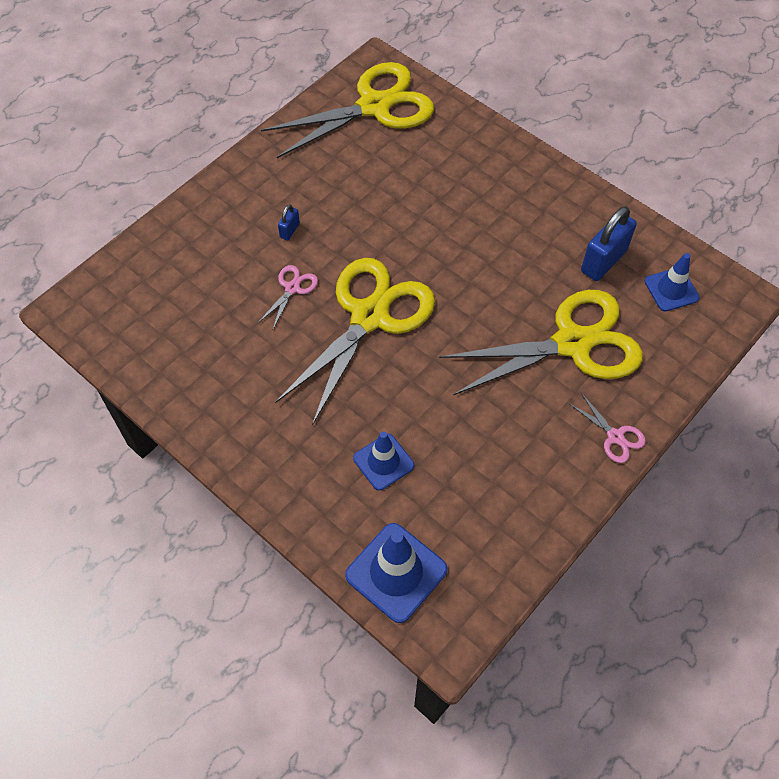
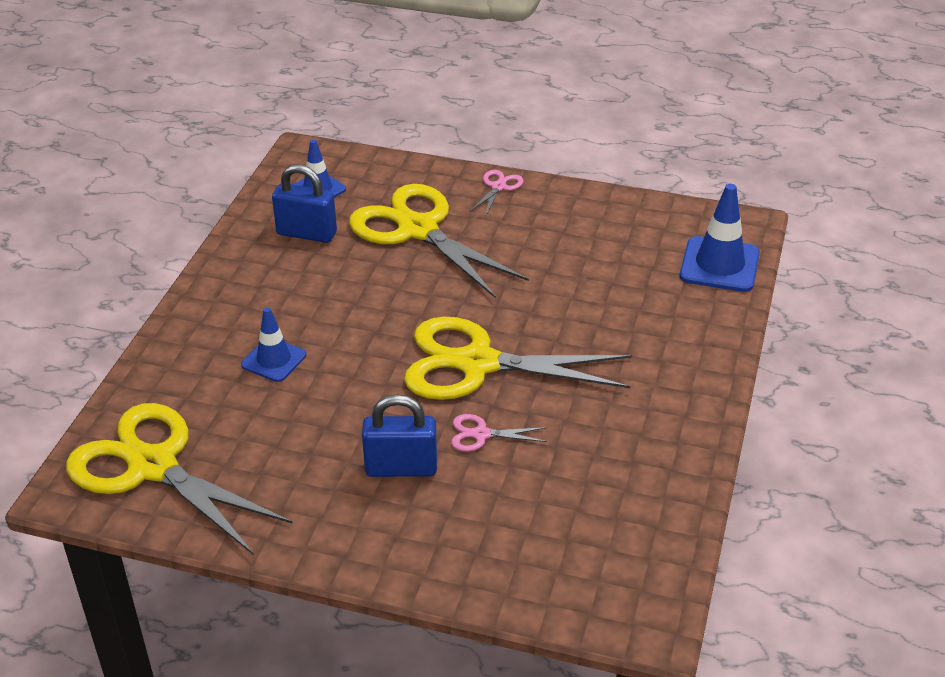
camera: 115 degrees left, 20 degrees down
blue padlock [278,204,300,240] -> blue padlock [362,394,437,477], size x2.09
blue traffic cone [353,431,414,491] -> blue traffic cone moved to [241,307,306,382]

